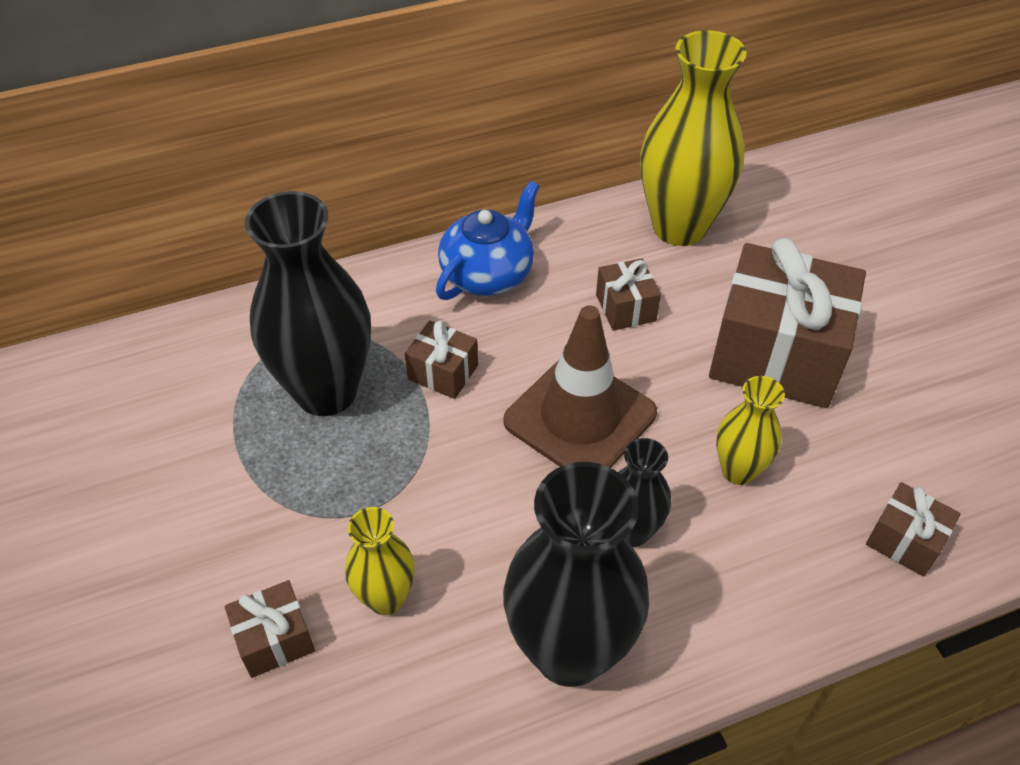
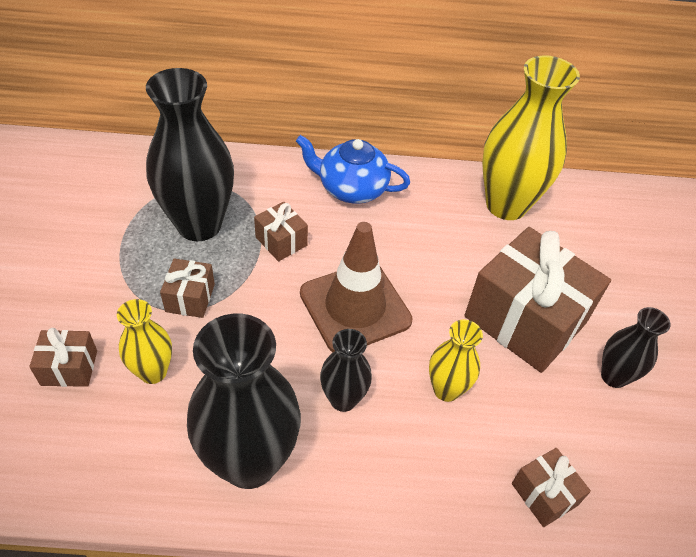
camera: 20 degrees right, 0 degrees up
blue teapot [436,181,540,300] -> blue teapot turned 135 degrees counterclockwise [296,135,410,203]
brown gift [596,258,661,331] -> brown gift moved to [160,258,215,318]
none -> black vase [601,307,671,388]

